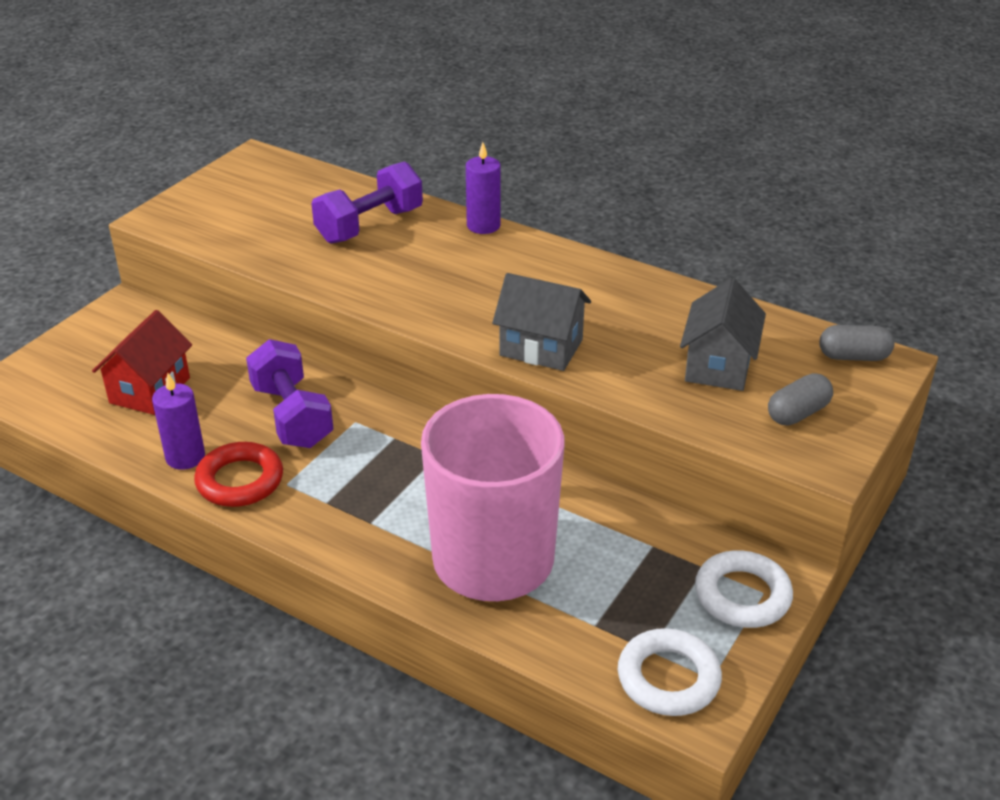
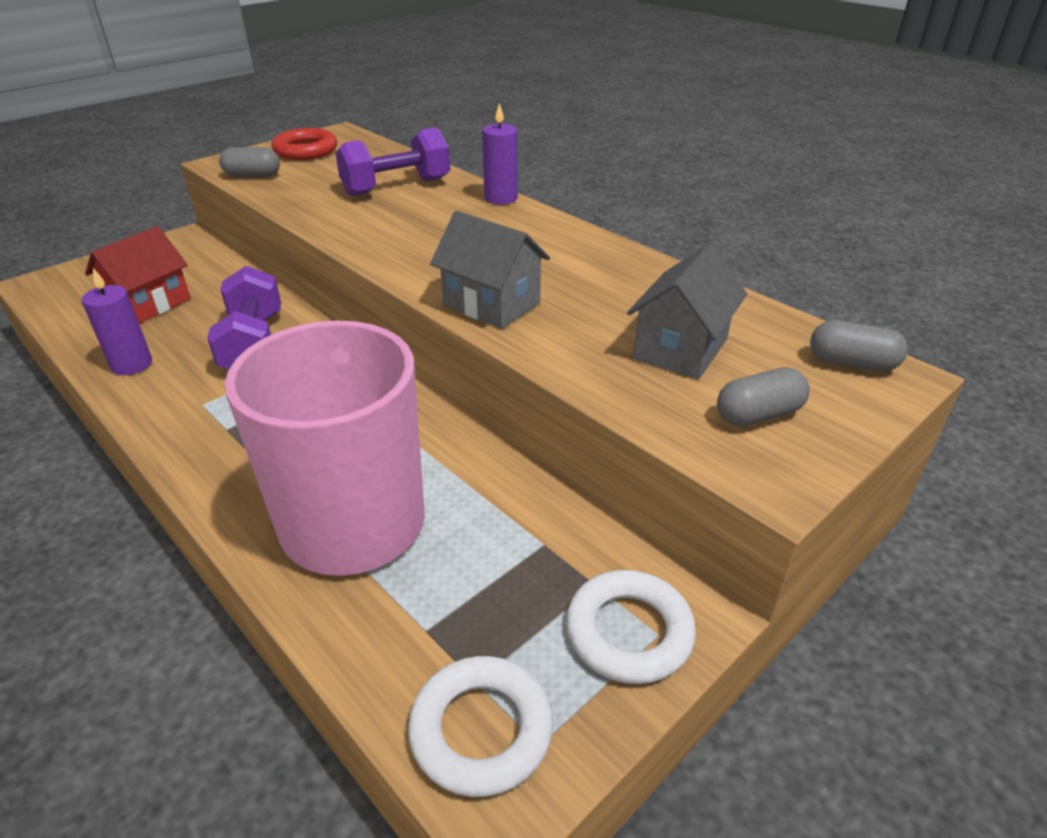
camera: 15 degrees right, 0 degrees up
red ring [194,442,283,507] -> red ring moved to [271,128,337,160]
none -> grey capsule [219,147,280,177]

